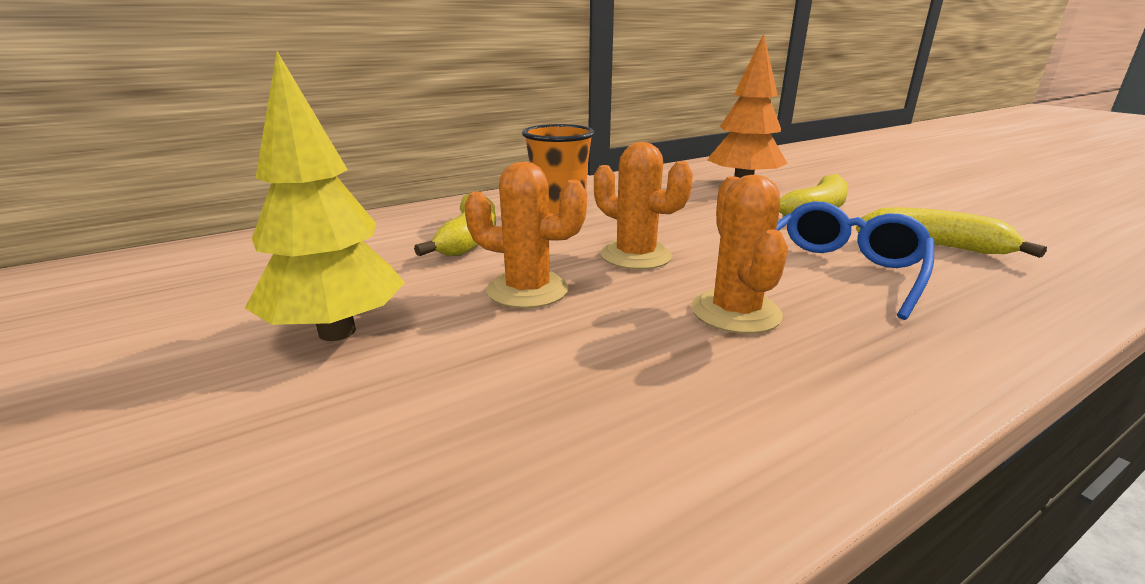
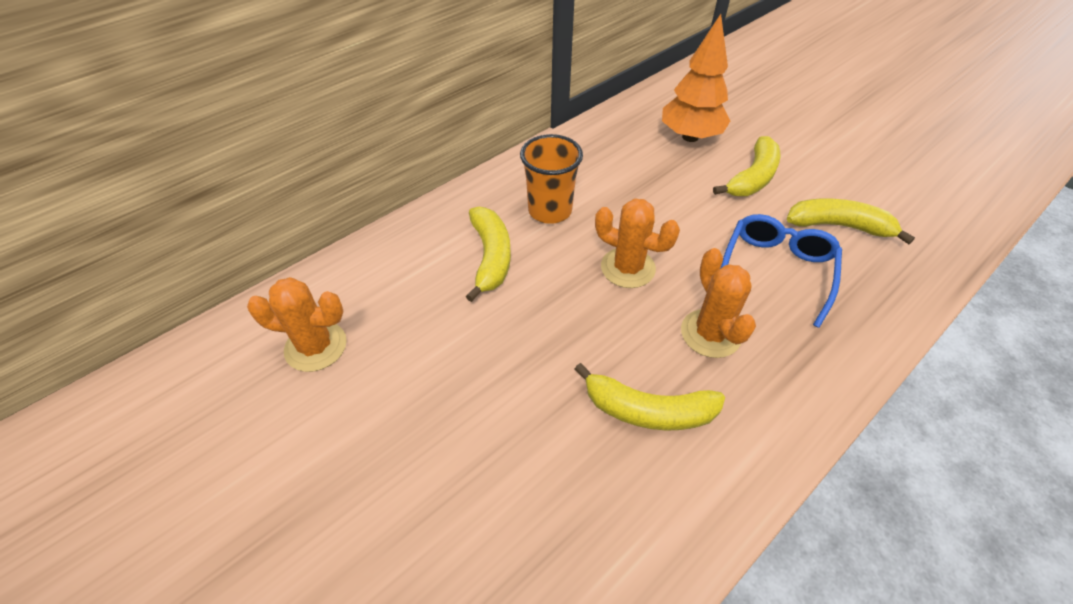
camera: 10 degrees left, 25 degrees up
yellow tree [245,51,405,341] -> none
orange cactus [464,162,587,308] -> orange cactus moved to [247,277,347,372]
none -> yellow banana [574,363,725,431]

